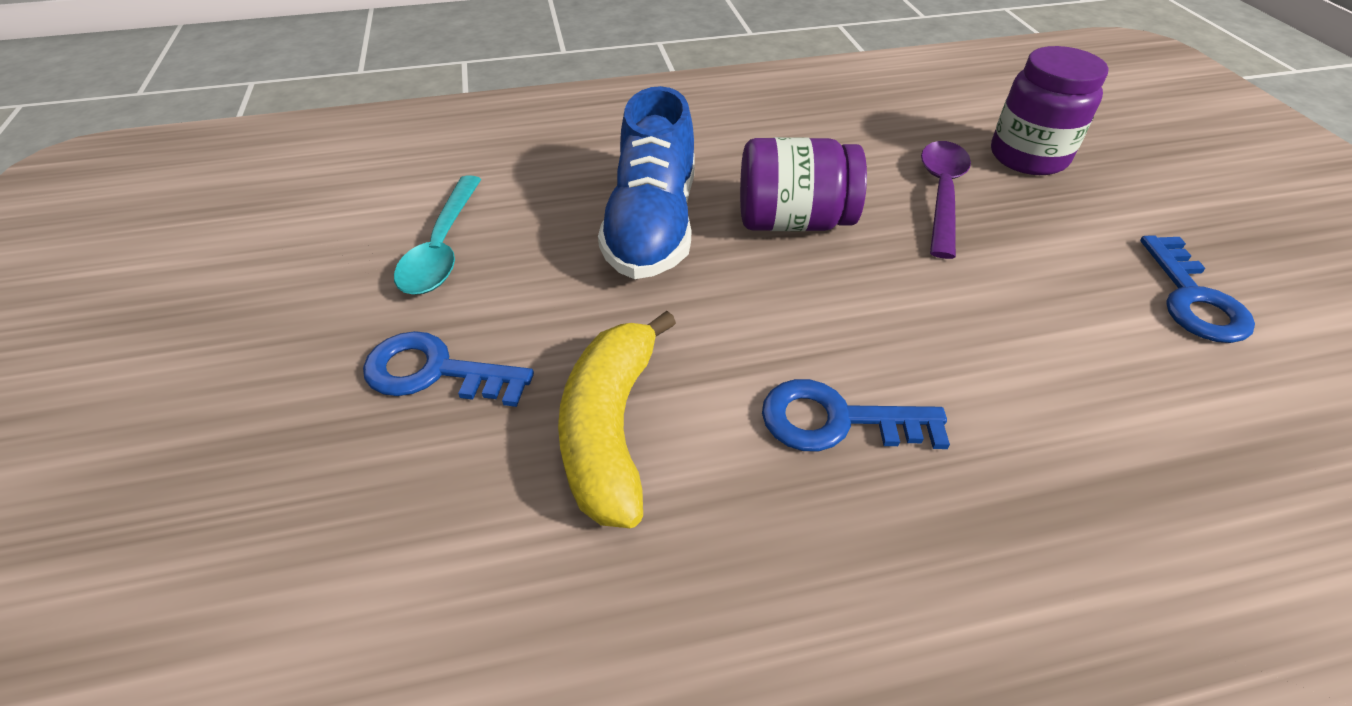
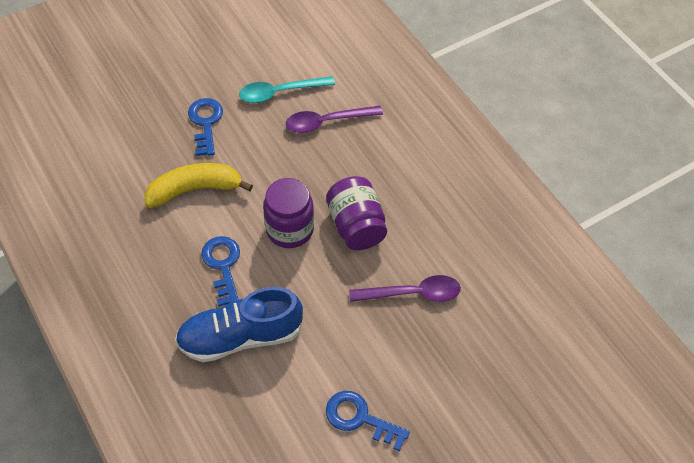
camera: 70 degrees right, 10 degrees up
blue shoe [598,86,695,279] -> blue shoe moved to [175,287,303,362]
purple jar [991,46,1109,175] -> purple jar moved to [263,178,314,248]
blue key [1140,235,1255,343] -> blue key turned 45 degrees clockwise [326,391,410,451]
none -> purple spoon [286,106,383,133]

